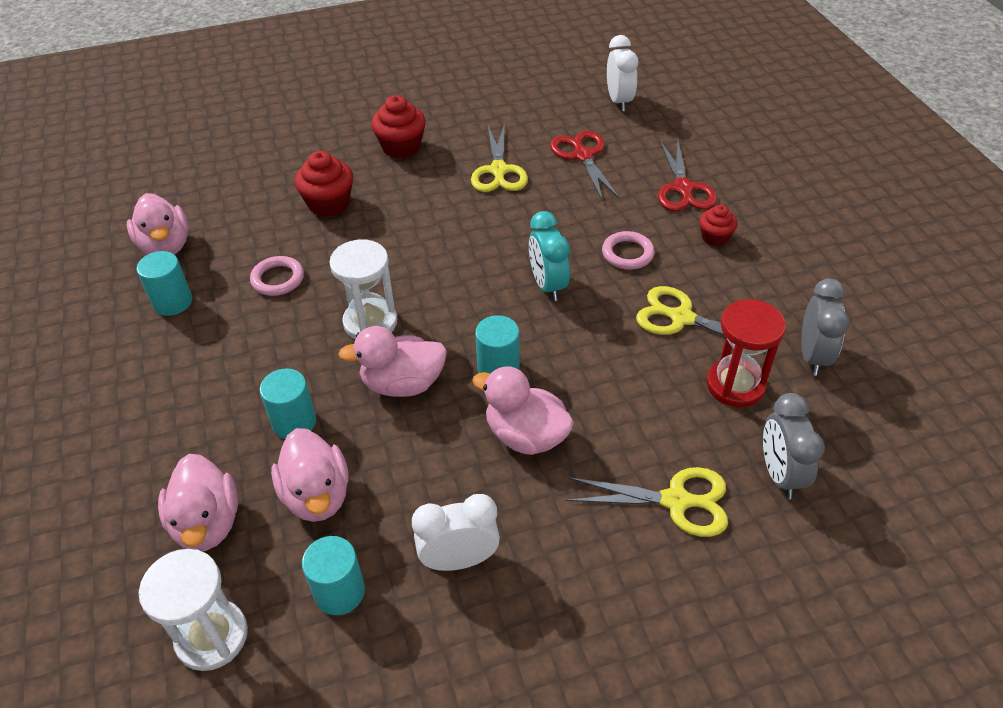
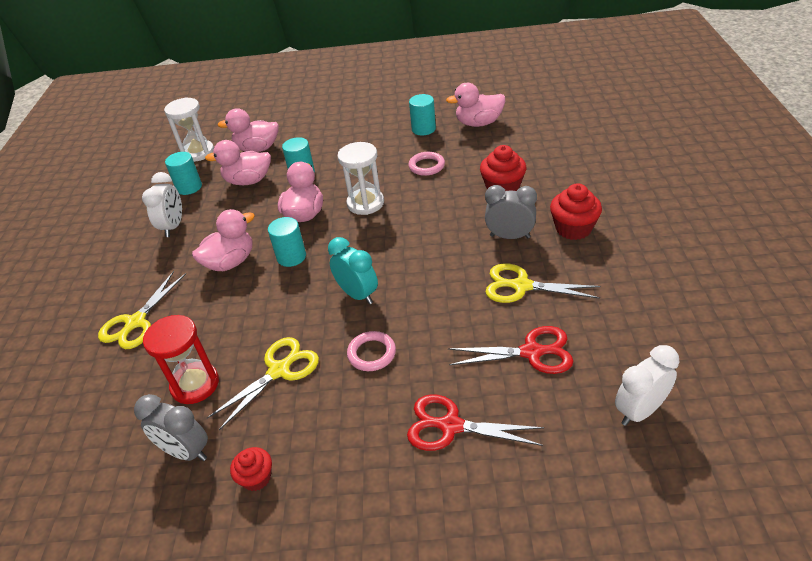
camera: 110 degrees right, 5 degrees down
turquoise clock [529,211,570,301] -> turquoise clock turned 45 degrees clockwise [328,237,378,304]
white clock [607,35,638,111] -> white clock turned 135 degrees clockwise [615,345,680,426]
red cupcake [699,205,738,246] -> red cupcake moved to [230,447,272,491]
grey clock [763,393,825,499] -> grey clock moved to [485,185,537,239]

